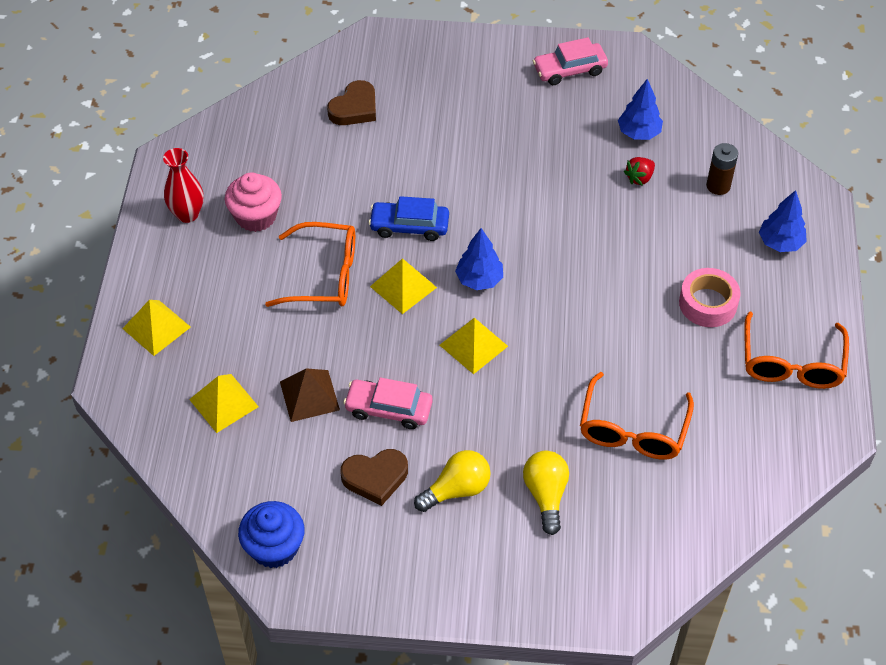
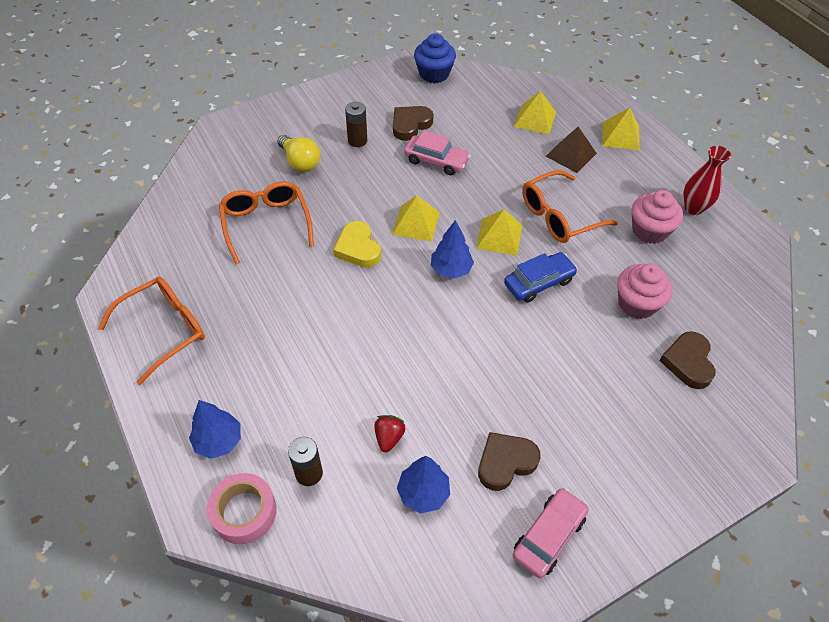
camera: 145 degrees right, 0 degrees up
brown pyramid [280,368,340,422] -> brown pyramid moved to [546,127,597,173]
pink car [343,377,433,429] -> pink car turned 45 degrees clockwise [404,131,471,175]
yellow light bulb [414,450,491,512] -> brown battery [345,102,367,147]
pink tape [679,268,741,327] -> pink tape moved to [207,473,276,544]
orange glasses [744,311,849,389] -> orange glasses turned 75 degrees clockwise [98,277,205,385]
none -> yellow heart [333,221,381,267]
none -> brown heart [478,432,541,491]
none -> pink cupcake [617,264,673,319]

